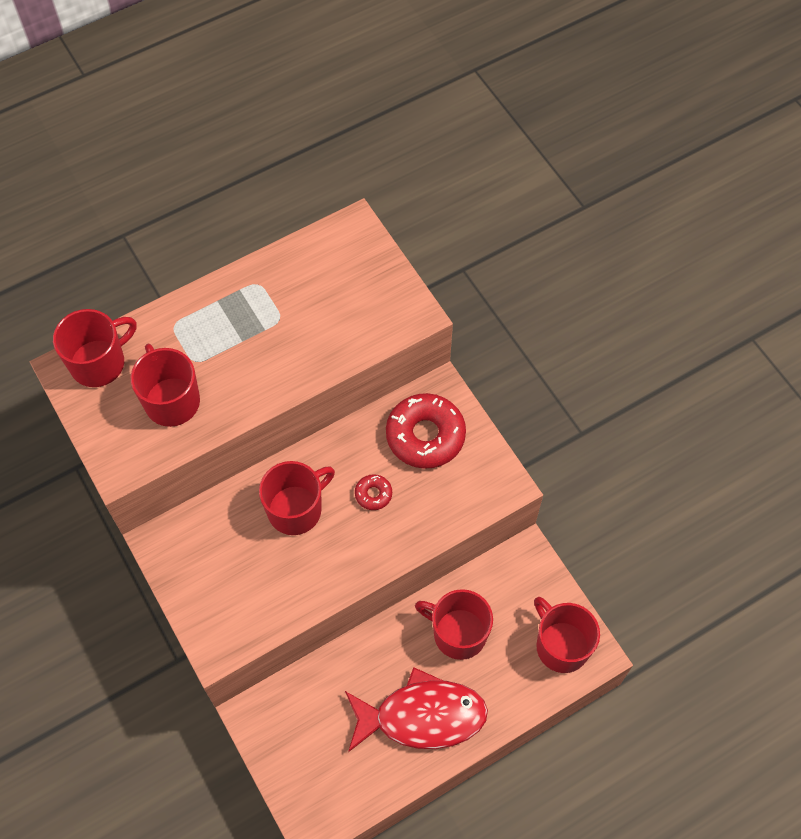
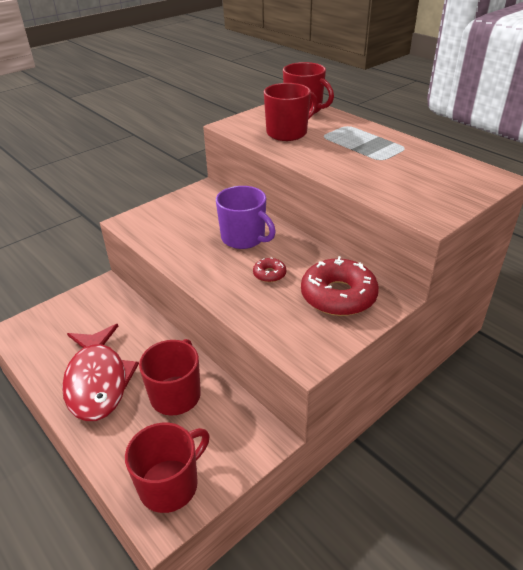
camera: 80 degrees right, 25 degrees down
red mug [259,461,335,535] -> purple mug [216,186,276,249]

